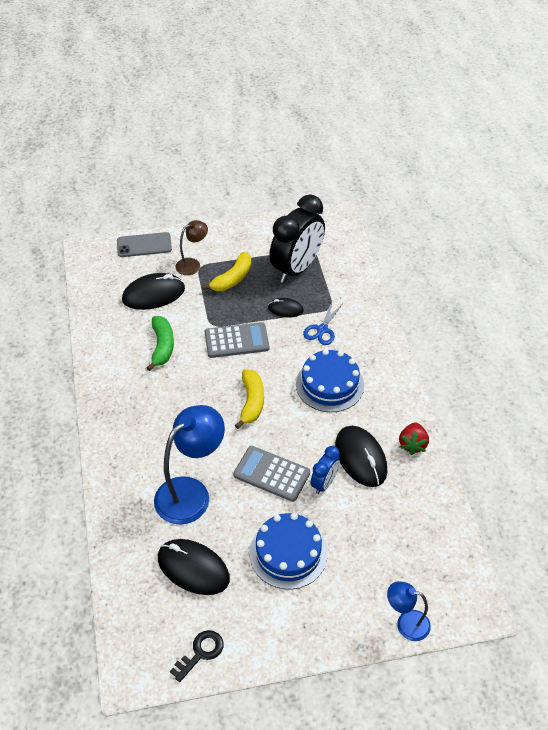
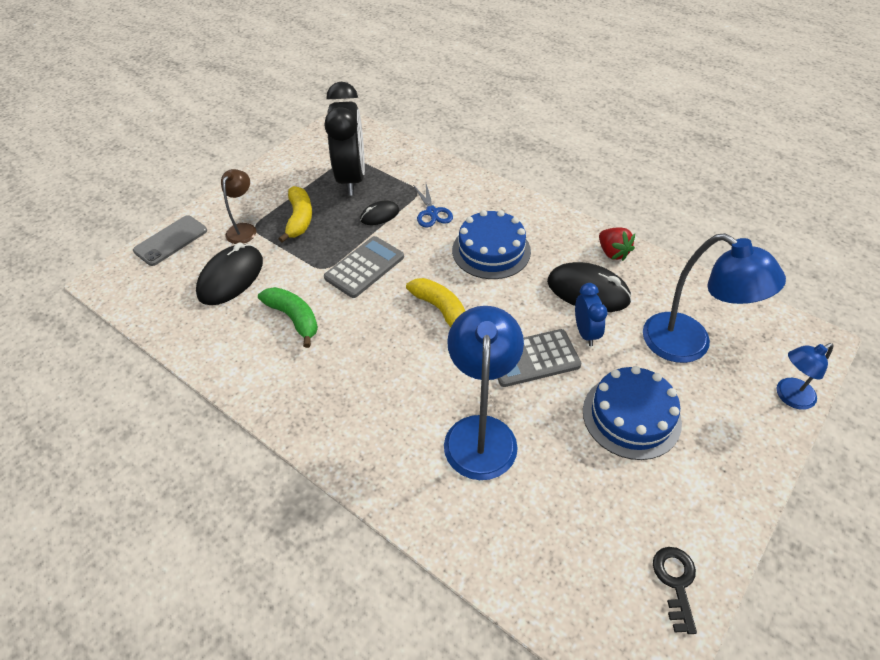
camera: 40 degrees left, 0 degrees up
black mouse [158,539,230,595] -> none
none -> blue lamp [643,233,786,363]

